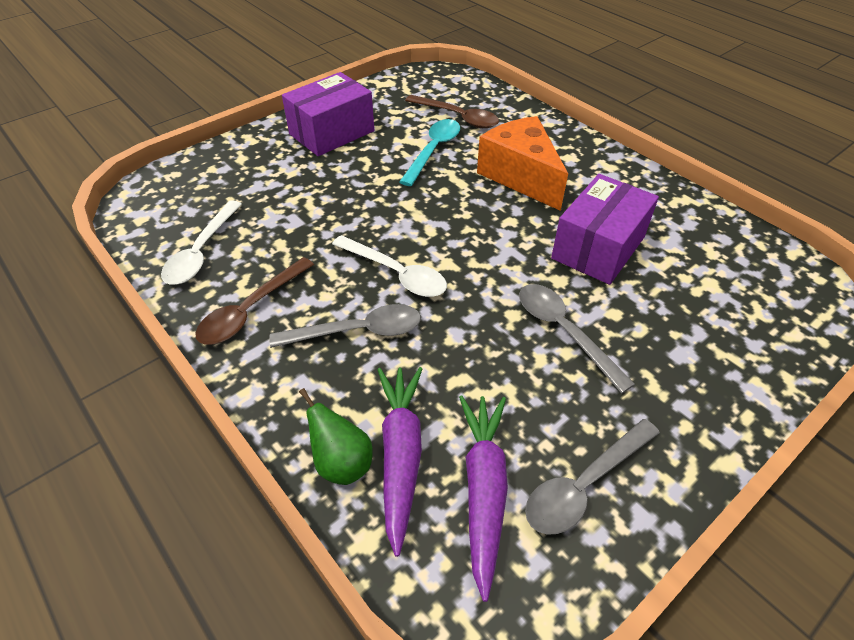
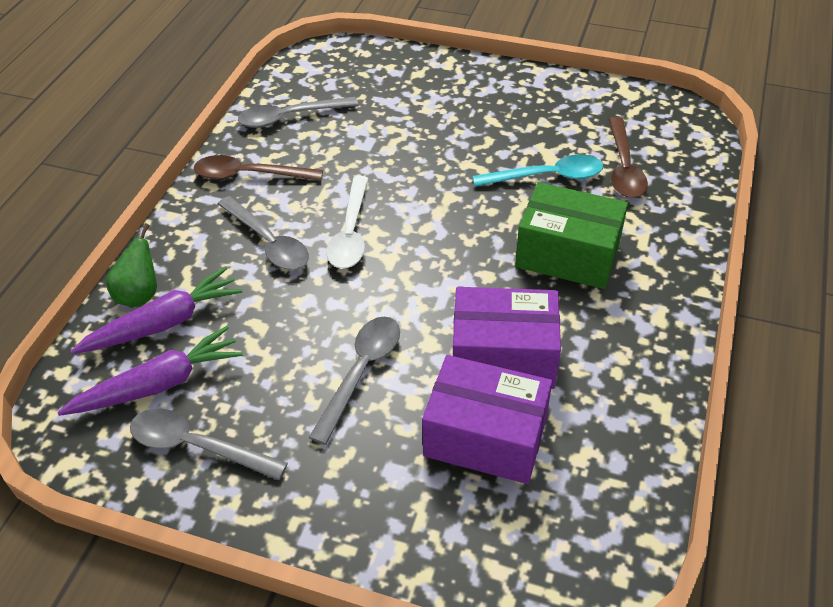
camera: 60 degrees right, 0 degrees up
white spoon [161,200,242,285] -> grey spoon [238,97,358,128]
purple box [282,72,374,156] -> purple box moved to [422,355,552,484]
orange cheese [477,116,568,211] -> green box [515,182,628,289]

